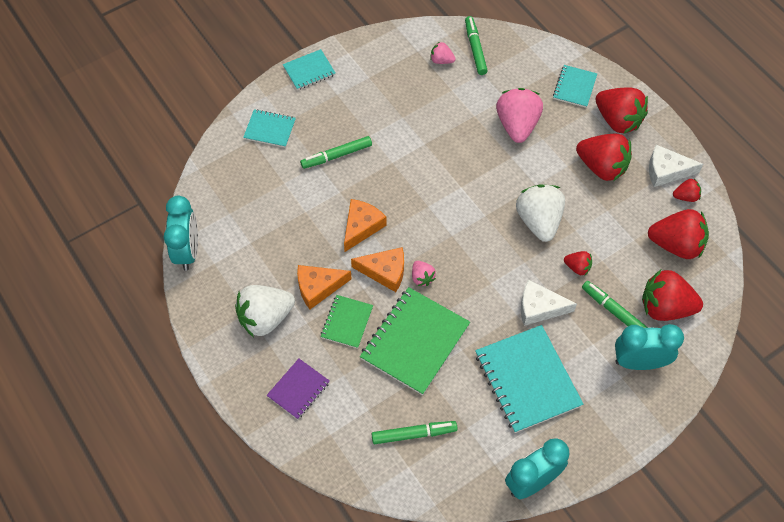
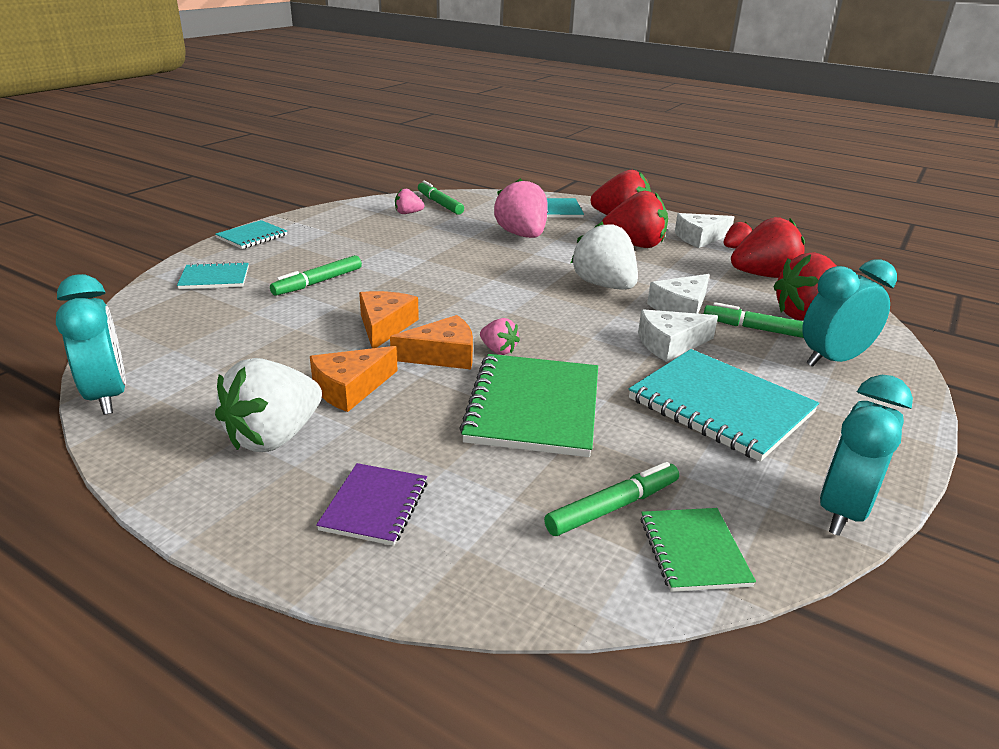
camera: 25 degrees left, 30 degrees down
green notebook [321,295,373,349] -> green notebook moved to [640,508,756,592]
red strawberry [564,251,592,275] -> white cheese [647,274,710,314]

